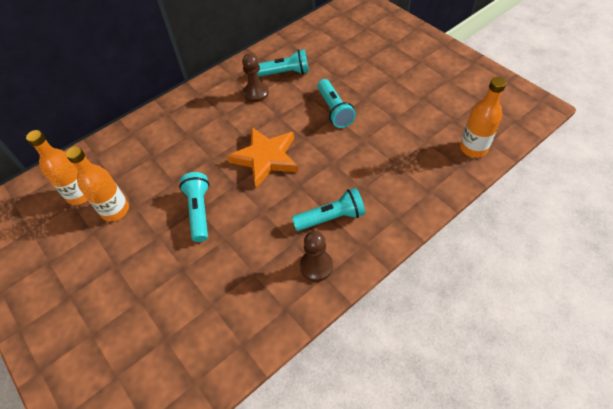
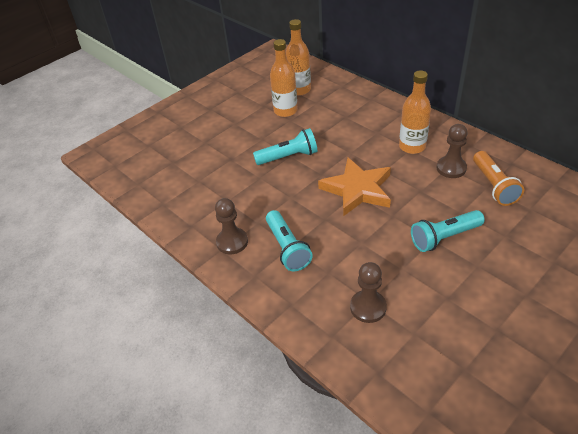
camera: 85 degrees right, 10 degrees down
turquoise flashlight [257,49,309,77] -> orange flashlight [473,151,524,206]
orange bottle [460,77,506,158] -> orange bottle moved to [399,71,431,154]
none -> brown pawn [350,262,387,323]

